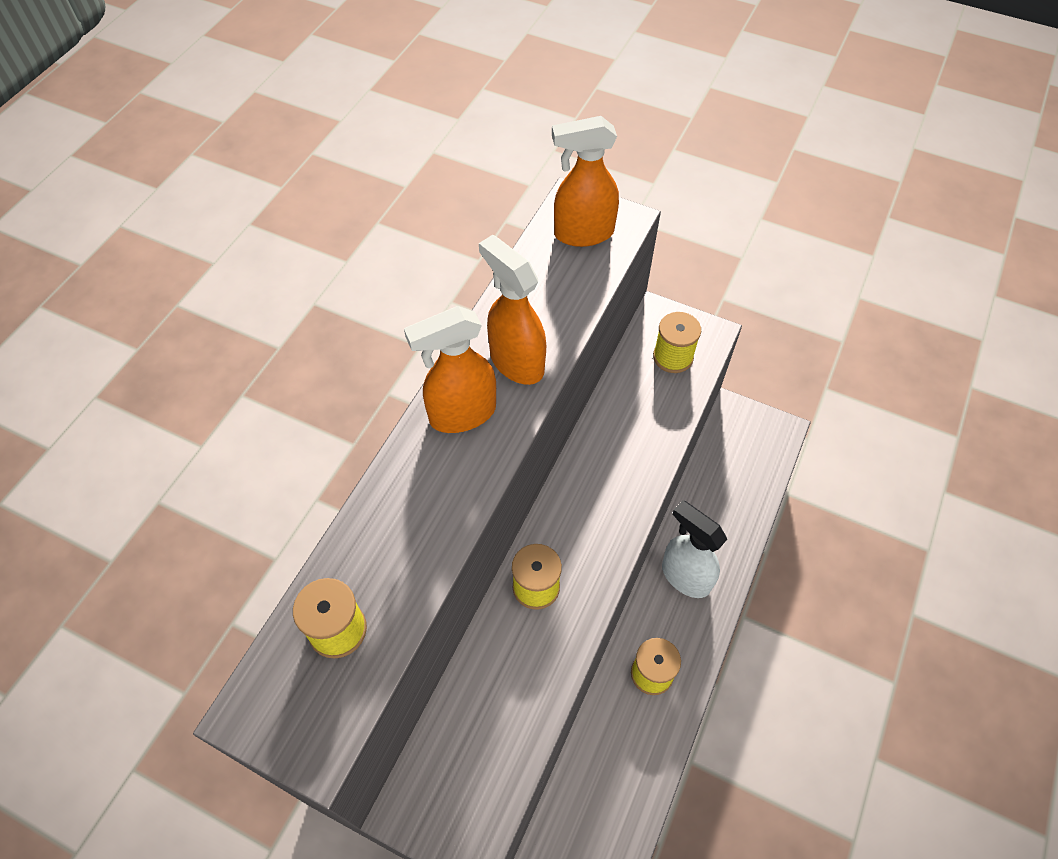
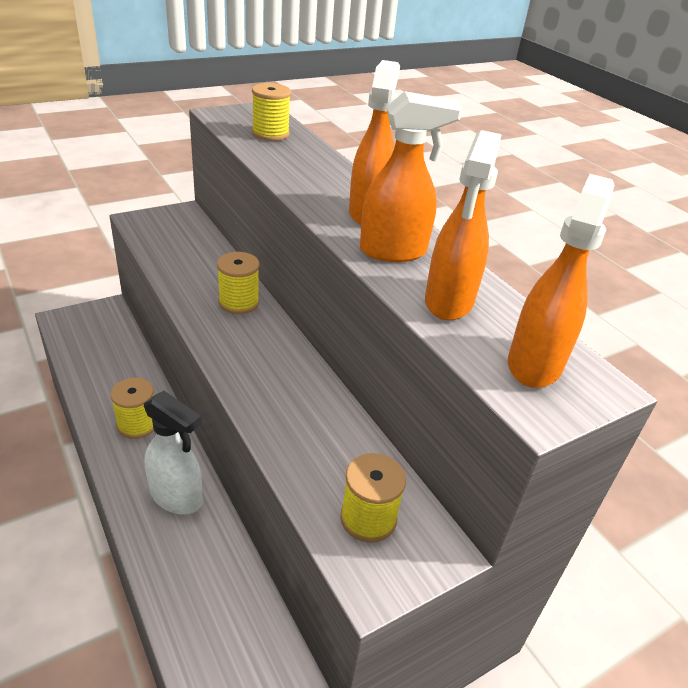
camera: 120 degrees right, 20 degrees down
white spray bottle [662,500,727,598] -> white spray bottle turned 45 degrees clockwise [144,391,203,515]
none -> orange spray bottle [425,130,502,320]

